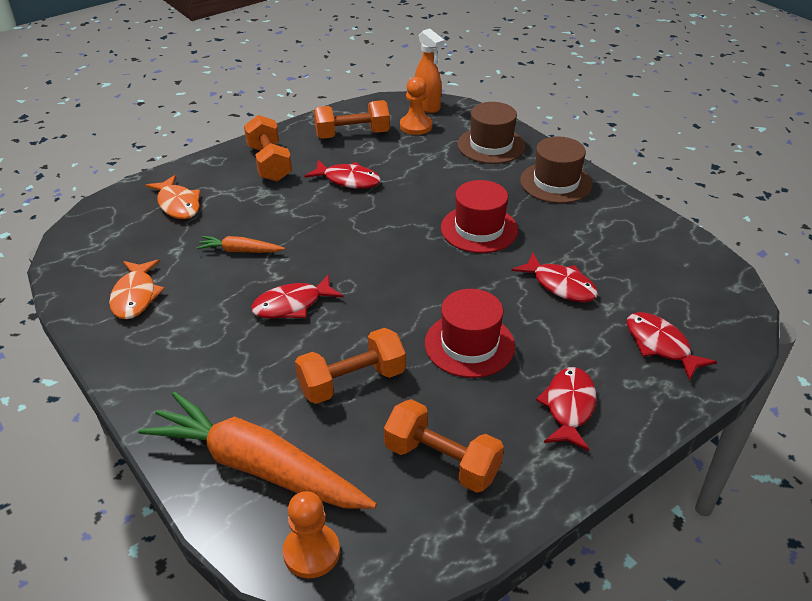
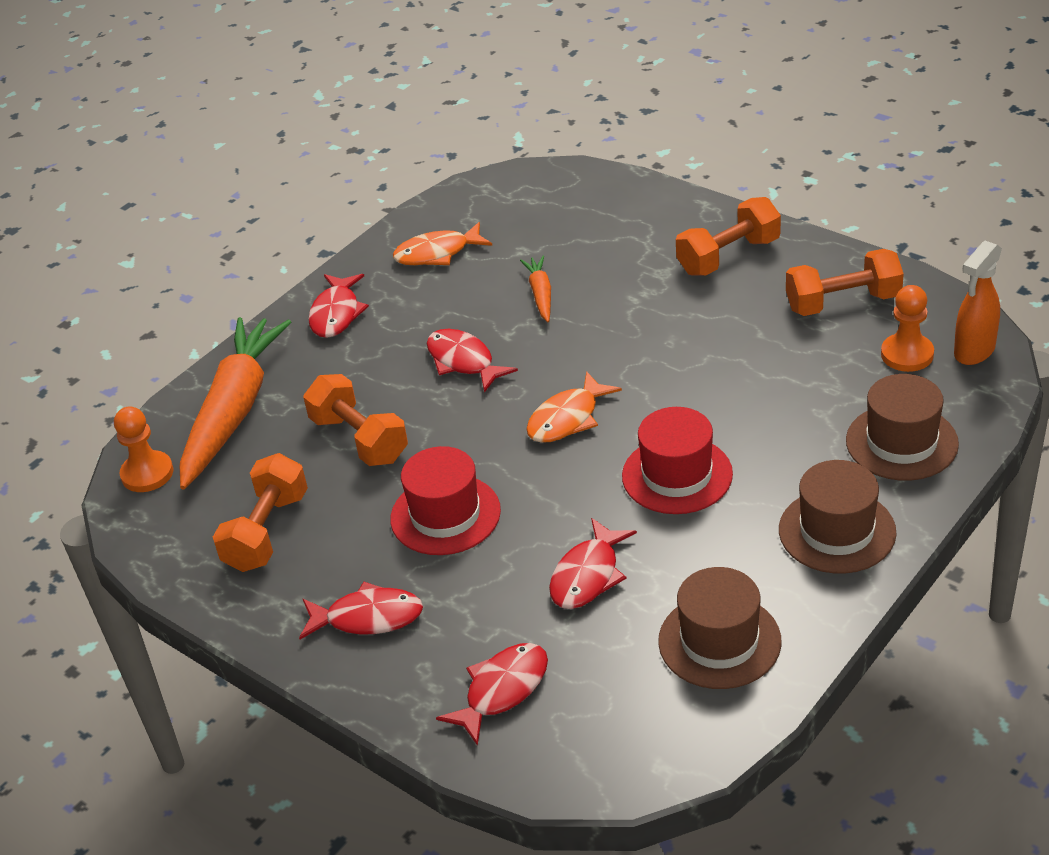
camera: 80 degrees right, 0 degrees up
orange fish [146,175,200,219] -> orange fish moved to [526,371,622,443]
red fish [304,160,381,189] -> red fish moved to [308,274,369,338]
orange dumbbell [314,100,390,139] -> orange dumbbell turned 75 degrees counterclockwise [786,249,904,316]
none -> brown hat [658,567,781,689]

